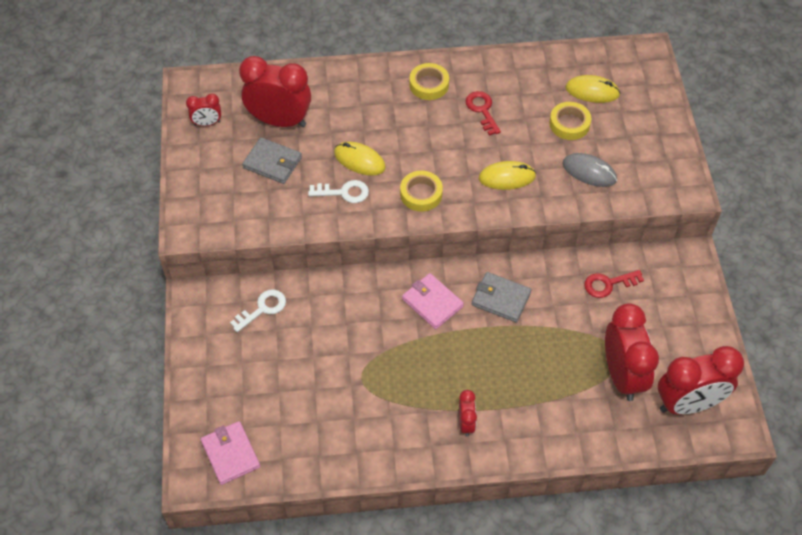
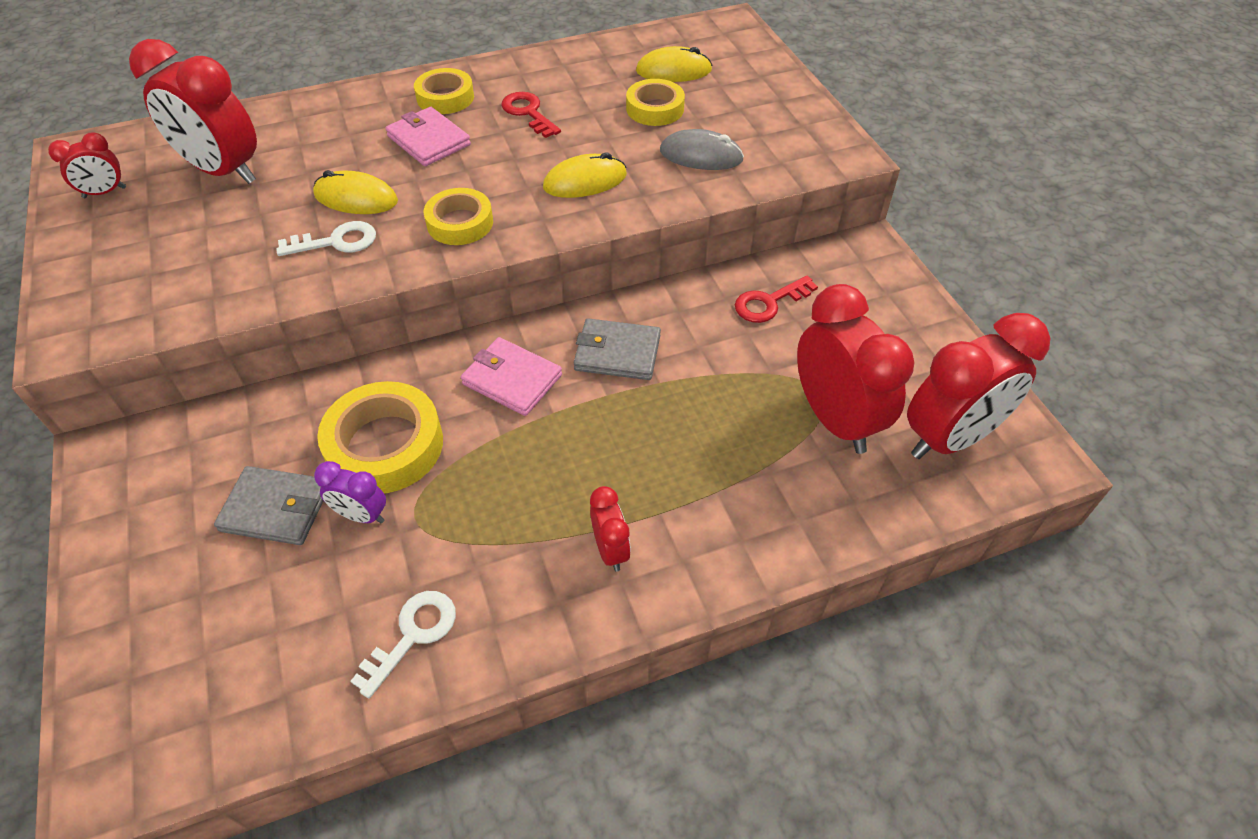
camera: 15 degrees left, 5 degrees down
pink wallet [201,421,260,485] -> pink wallet moved to [385,107,471,166]
white key [230,289,286,332] -> white key moved to [351,591,456,699]
red clock [239,56,311,127] -> red clock turned 150 degrees counterclockwise [129,39,257,184]
grey wallet [242,137,302,184] -> grey wallet moved to [214,466,323,545]
none -> purple clock [314,461,386,523]
none -> yellow tape [317,381,443,493]

